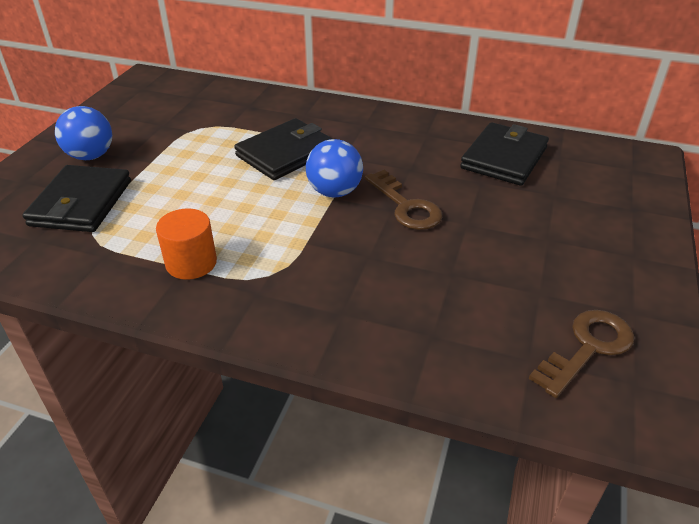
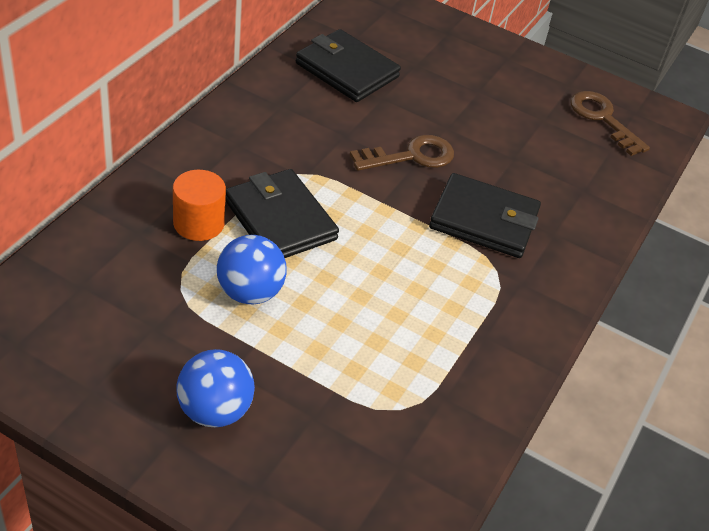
camera: 85 degrees left, 5 degrees up
black wallet [23,165,131,232] -> black wallet moved to [429,173,541,258]
orange cylinder [156,208,217,280] -> orange cylinder moved to [173,170,226,241]
blue ball [306,139,363,197] -> blue ball moved to [217,235,287,304]

